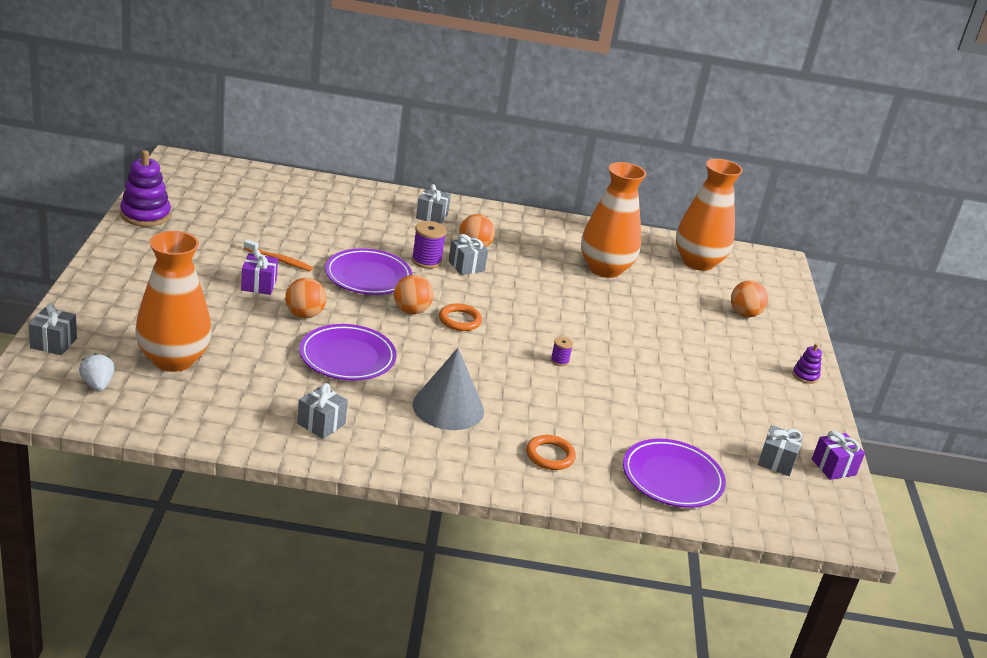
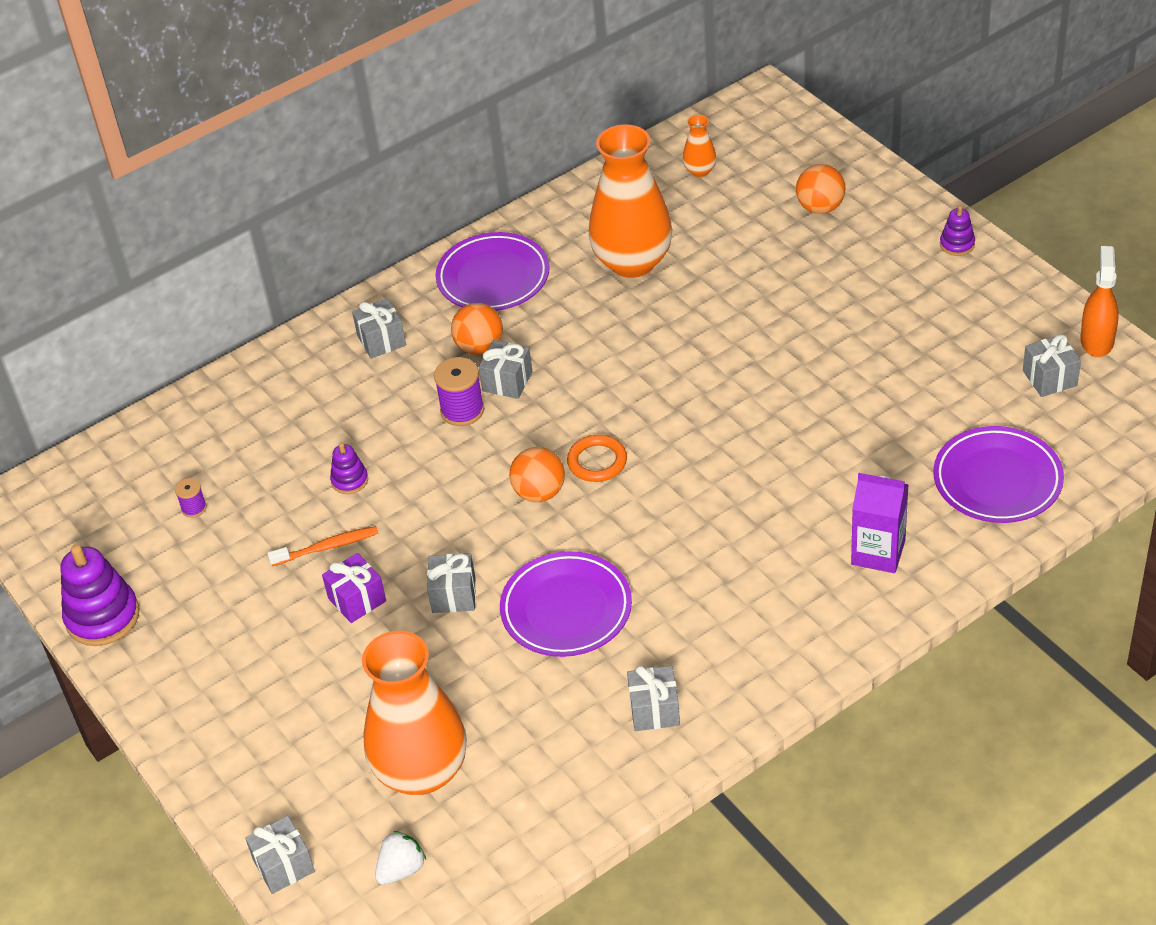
camera: 30 degrees left, 15 degrees up
white strawberry [79,353,115,391] -> white strawberry turned 105 degrees clockwise [375,831,426,885]
orange ball [285,278,327,318] -> grey gift [427,553,476,613]
purple plate [325,248,412,295] -> purple plate moved to [436,232,550,311]
grey cone [413,348,484,430] -> none
orange ring [526,435,576,470] -> purple carton [851,473,909,573]
purple spool [551,337,573,366] -> purple spool moved to [175,478,207,517]
orange vase [676,159,743,271] -> orange vase [683,115,717,177], size x0.42
purple gift [812,431,865,480] -> orange spray bottle [1080,246,1119,357]
none -> purple stacking toy [330,442,368,494]

